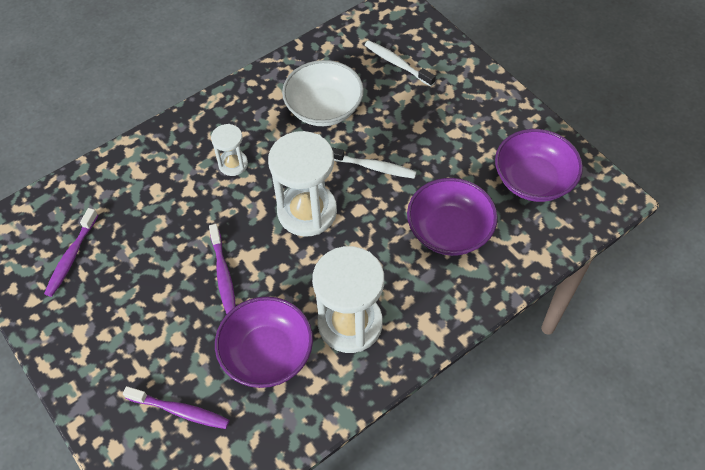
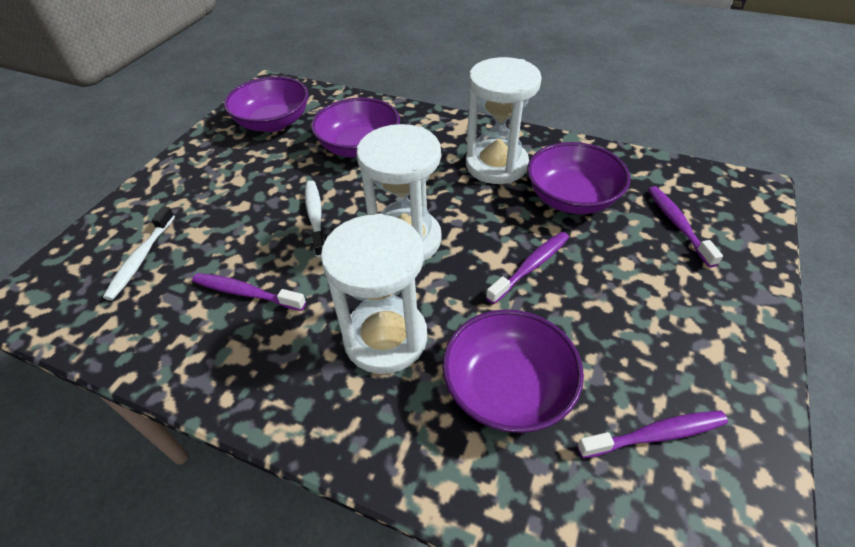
camera: 120 degrees left, 10 degrees down
white hourglass [211,124,248,176] -> white hourglass [321,214,427,374], size x1.94
white bowl [282,60,364,126] -> purple toothbrush [192,273,306,311]
none -> purple bowl [443,309,584,433]

